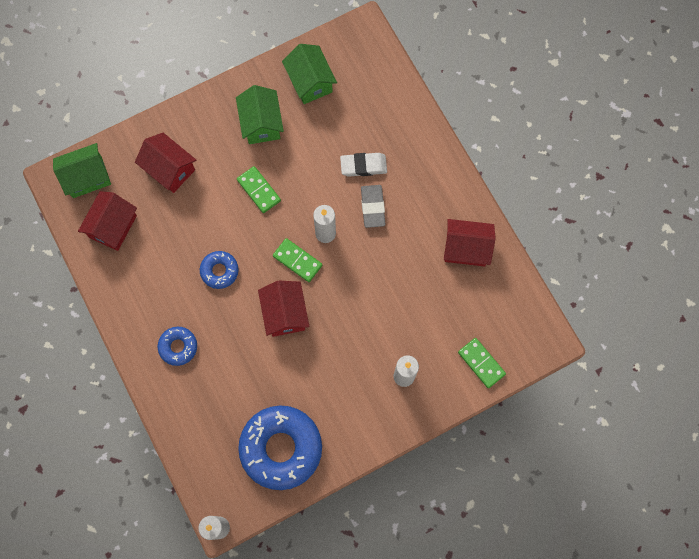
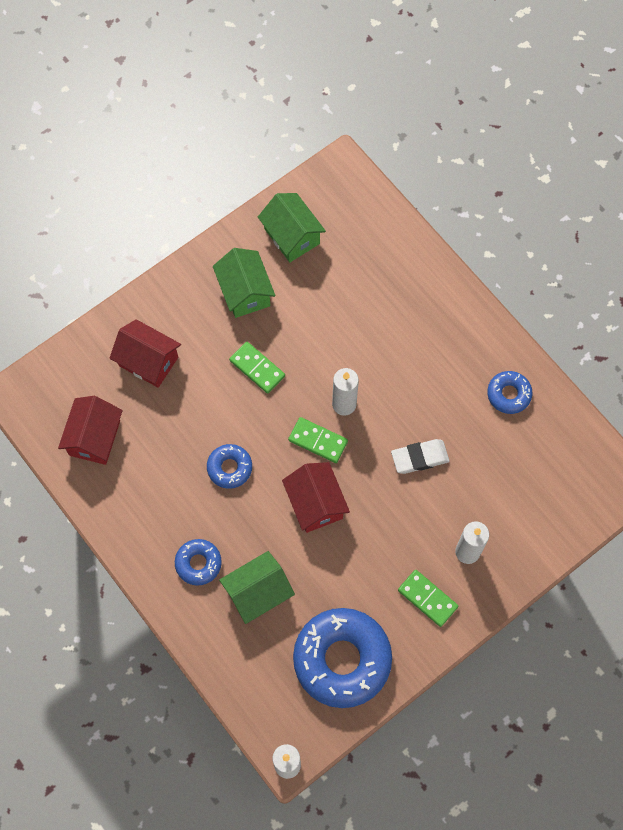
camera: 10 degrees left, 5 degrees down
green house [53,143,111,198] -> green house moved to [219,551,295,624]
white eraser [340,153,387,177] -> white eraser moved to [391,439,450,474]
grey eraser [361,185,385,228] -> none
red house [444,219,496,267] -> blue donut [487,371,532,414]
green domino [458,338,506,388] -> green domino moved to [398,570,458,627]

